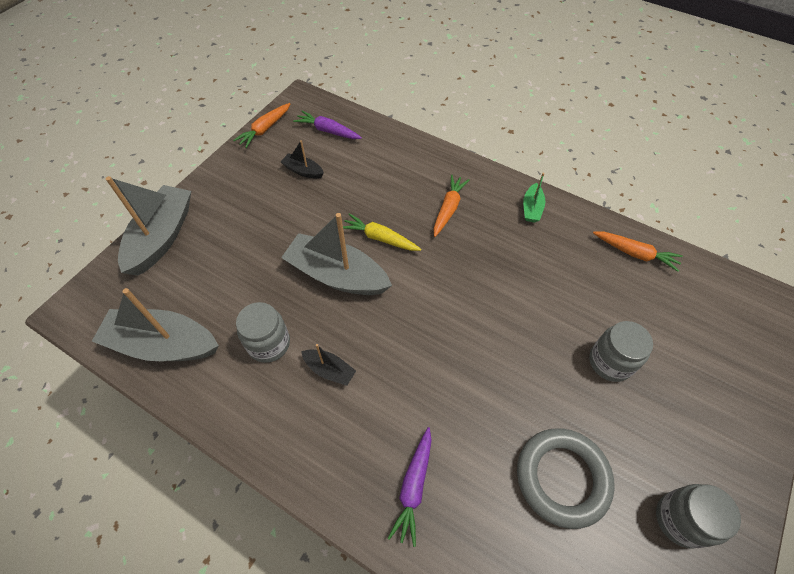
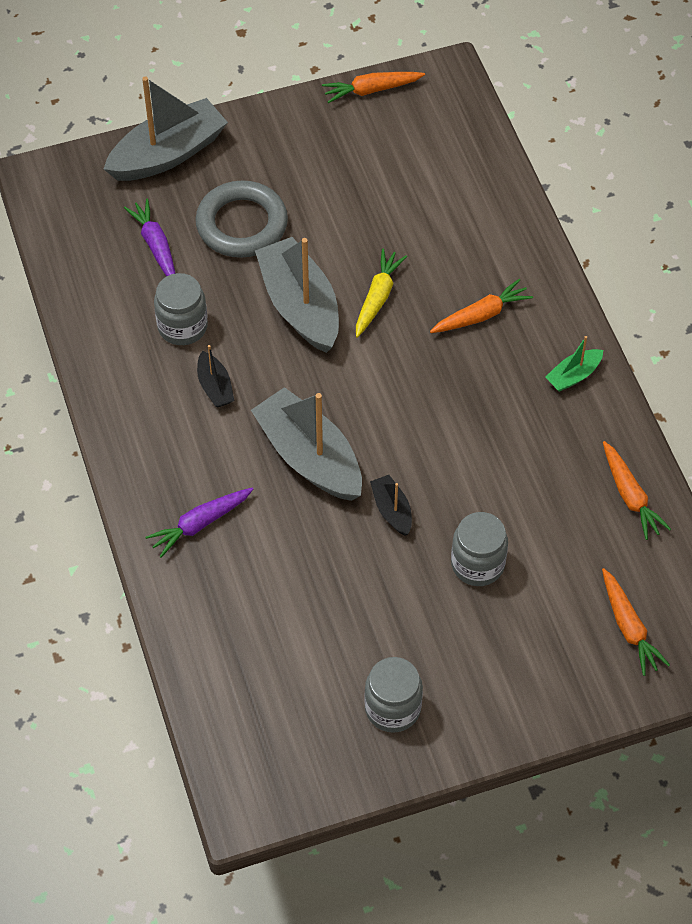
camera: 40 degrees right, 0 degrees up
grey boat [92,288,219,361] -> grey boat moved to [251,387,362,501]
black boat [281,140,324,179] -> black boat moved to [370,475,412,536]
purple carrot [293,111,362,139] -> purple carrot moved to [124,199,176,277]
yellow carrot [343,213,421,251] -> yellow carrot turned 45 degrees clockwise [356,249,407,338]
grey ring [517,428,615,529] -> grey ring moved to [195,180,288,258]
none -> orange carrot [602,568,670,676]

